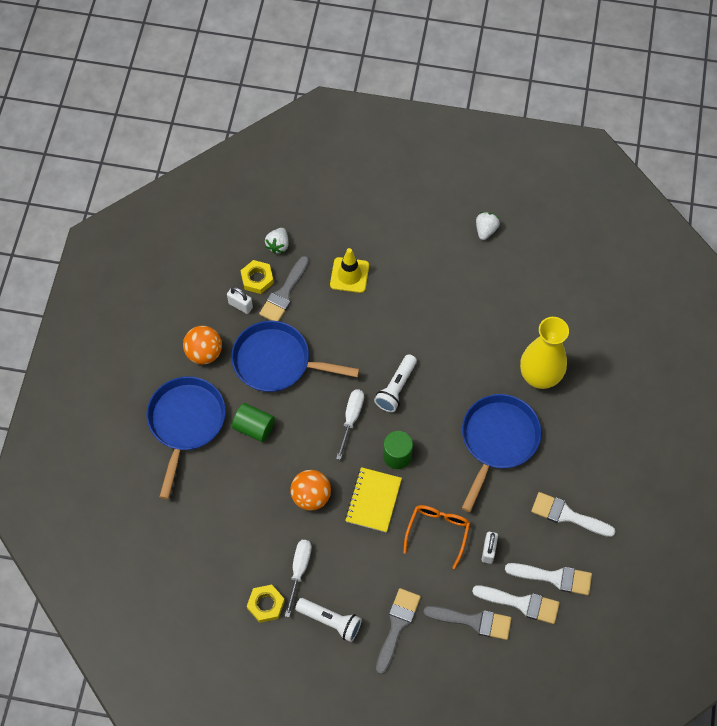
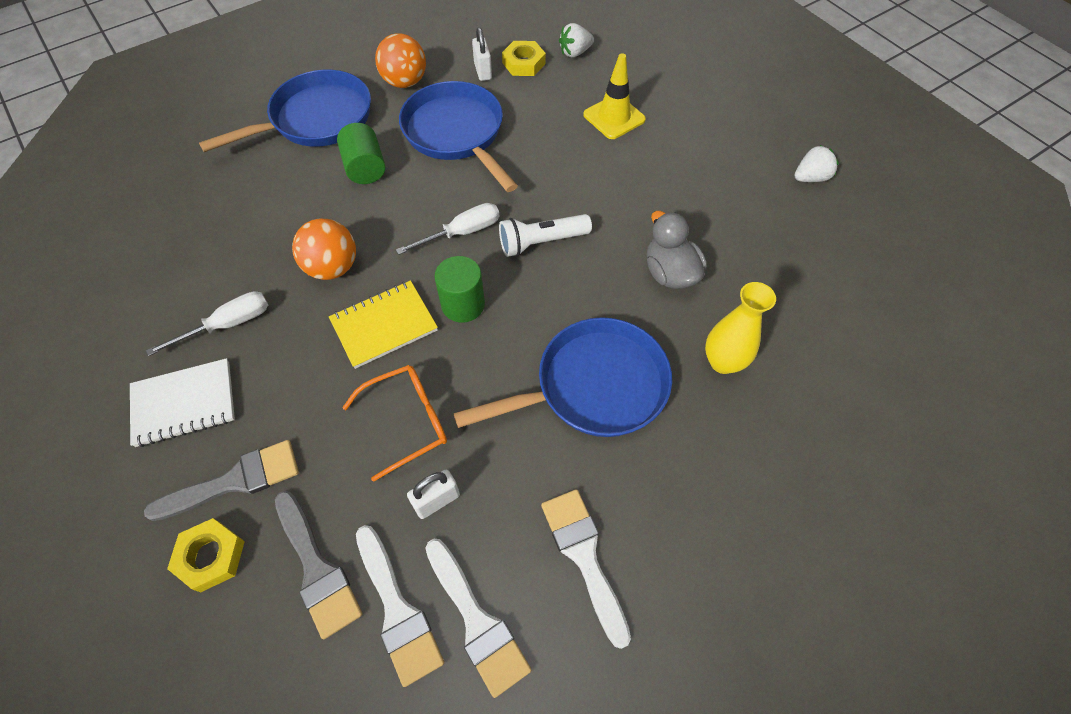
camera: 45 degrees right, 5 degrees down
yellow nut [247,585,285,623] -> yellow nut moved to [167,518,245,592]
grey brush [259,256,309,321] -> none
white flashlight [295,598,362,642] -> white notebook [130,358,235,447]
yellow vase [520,317,569,389] -> yellow vase [705,282,776,374], size x0.65
none -> grey duck [647,211,707,289]

